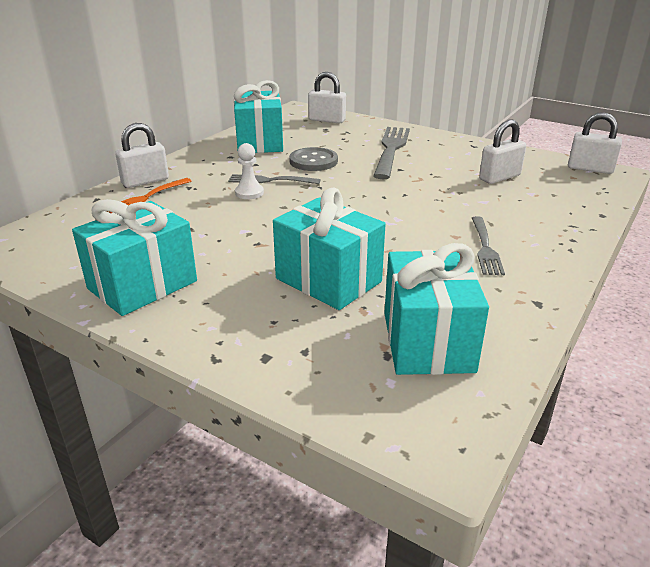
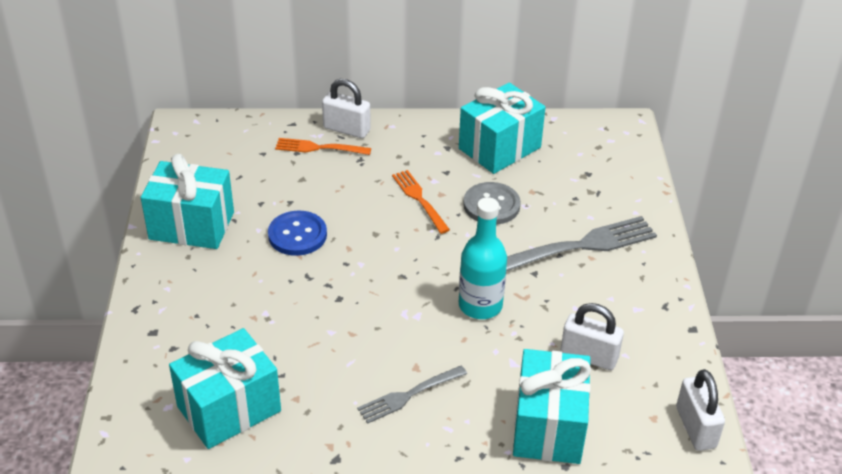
camera: 55 degrees right, 10 degrees up
grey fork [228,174,321,184] -> orange fork [392,170,450,234]
white pawn [235,143,264,199] -> none
turquoise gift [273,188,386,310] -> turquoise gift moved to [513,349,591,464]
white padlock [308,72,346,123] -> none
none -> blue button [268,211,327,256]
none -> turquoise bottle [459,197,507,319]

